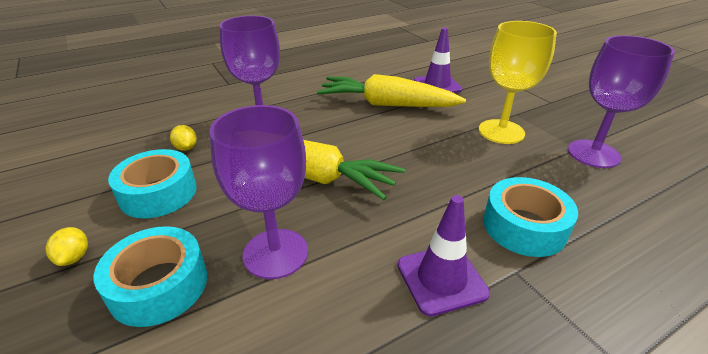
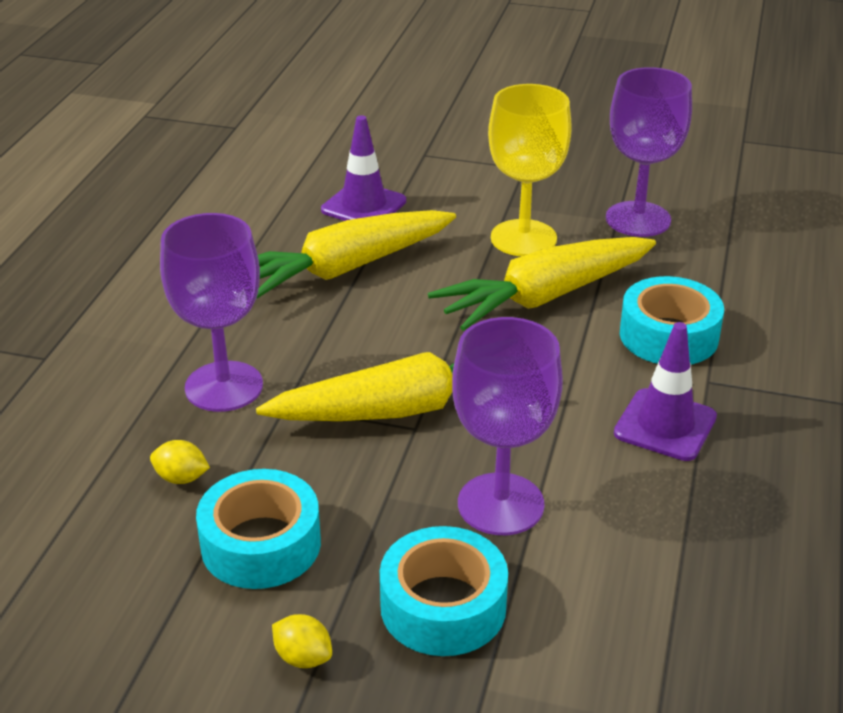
camera: 45 degrees left, 0 degrees up
none -> yellow carrot [428,237,656,331]

